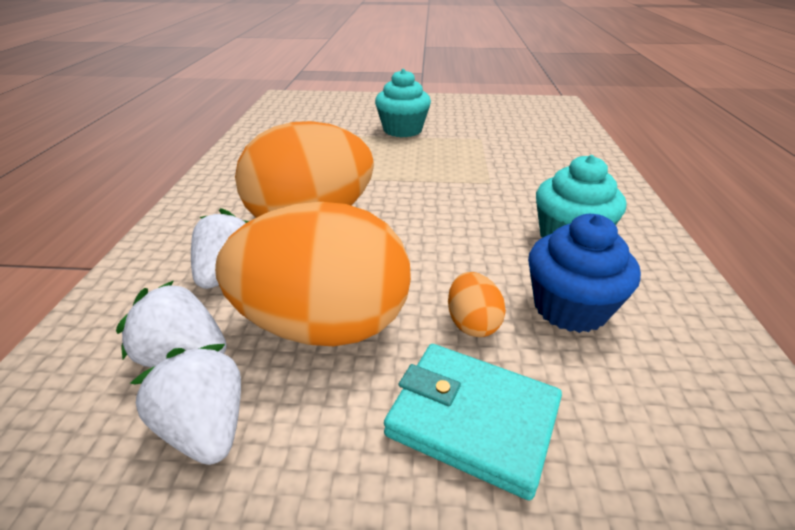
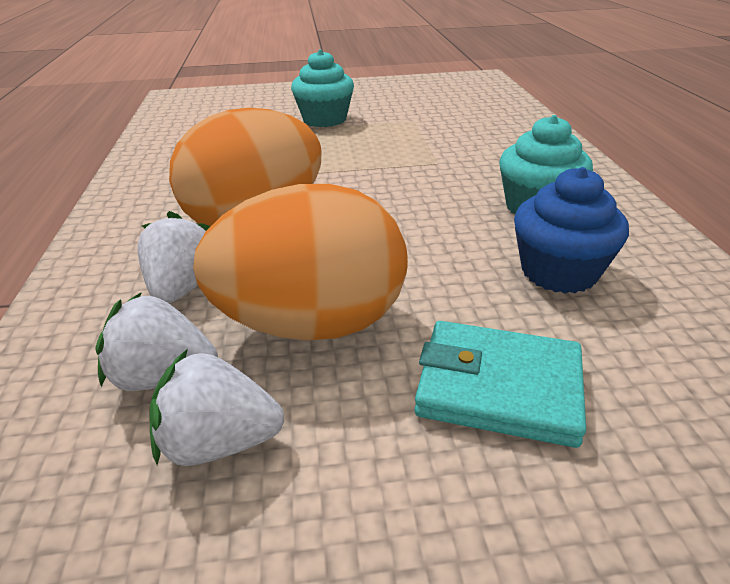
camera: 10 degrees left, 0 degrees up
white strawberry [130,344,241,465] -> white strawberry turned 45 degrees counterclockwise [149,349,284,466]
orange egg [448,272,506,337] -> none

